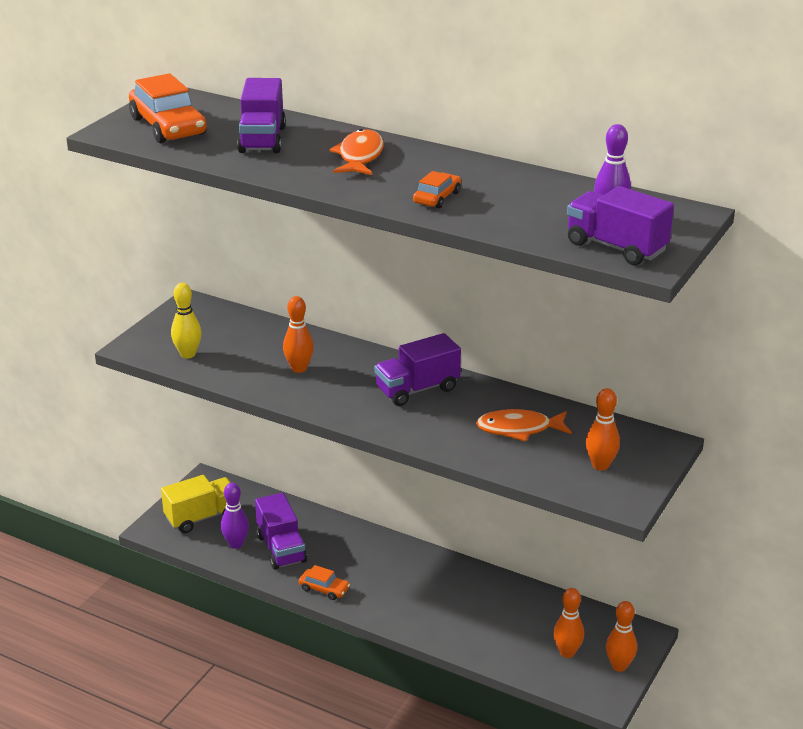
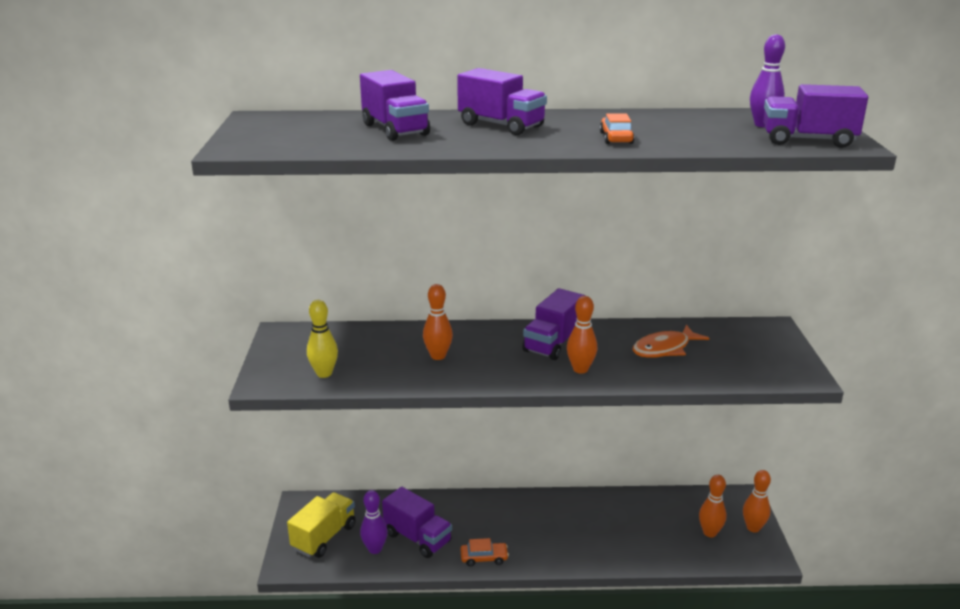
camera: 30 degrees left, 5 degrees down
orange car [129,73,207,143] -> none
orange fish [329,129,384,175] -> purple truck [457,68,547,135]
orange bowling pin [586,388,620,471] -> orange bowling pin moved to [567,296,597,373]

